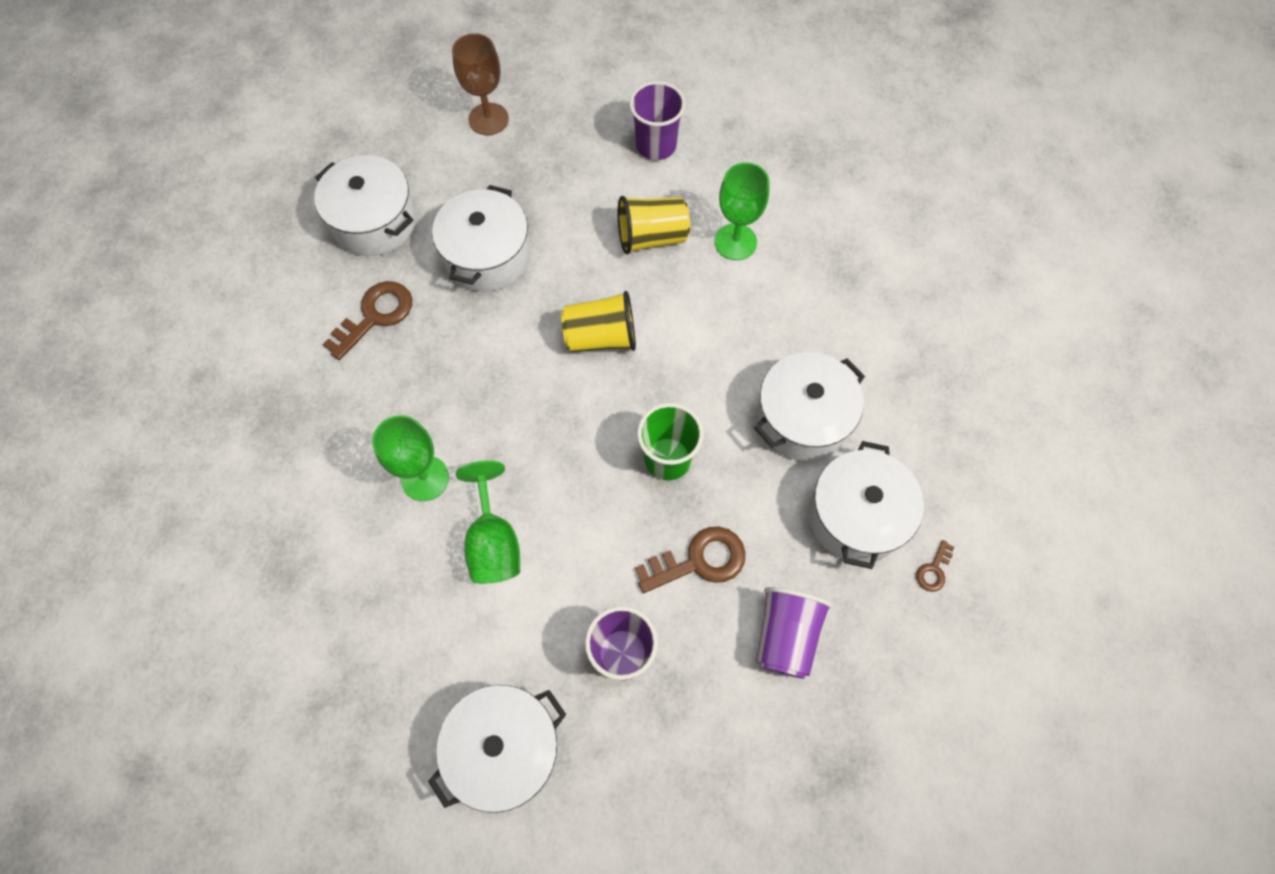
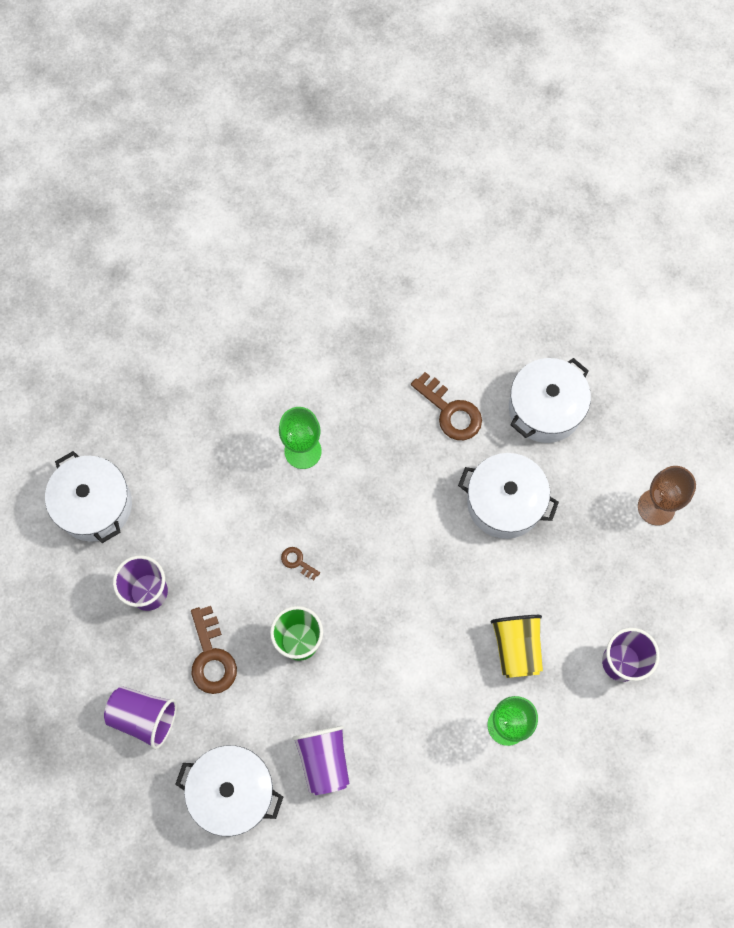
camera: 95 degrees right, 5 degrees up
green goblet [456,461,520,584] -> none
yellow cup [561,291,636,352] -> none
white pot [754,352,865,461] -> purple cup [292,726,350,795]
brown key [916,540,954,592] -> brown key moved to [281,547,320,580]

